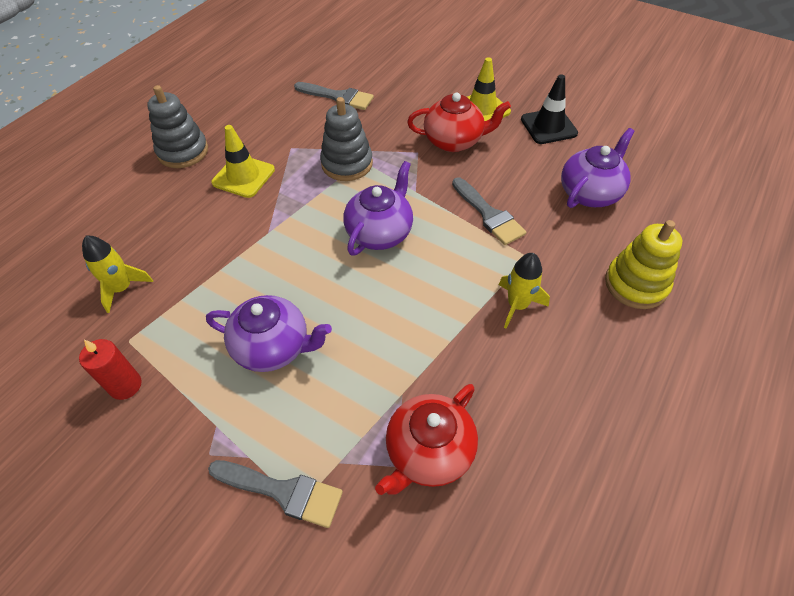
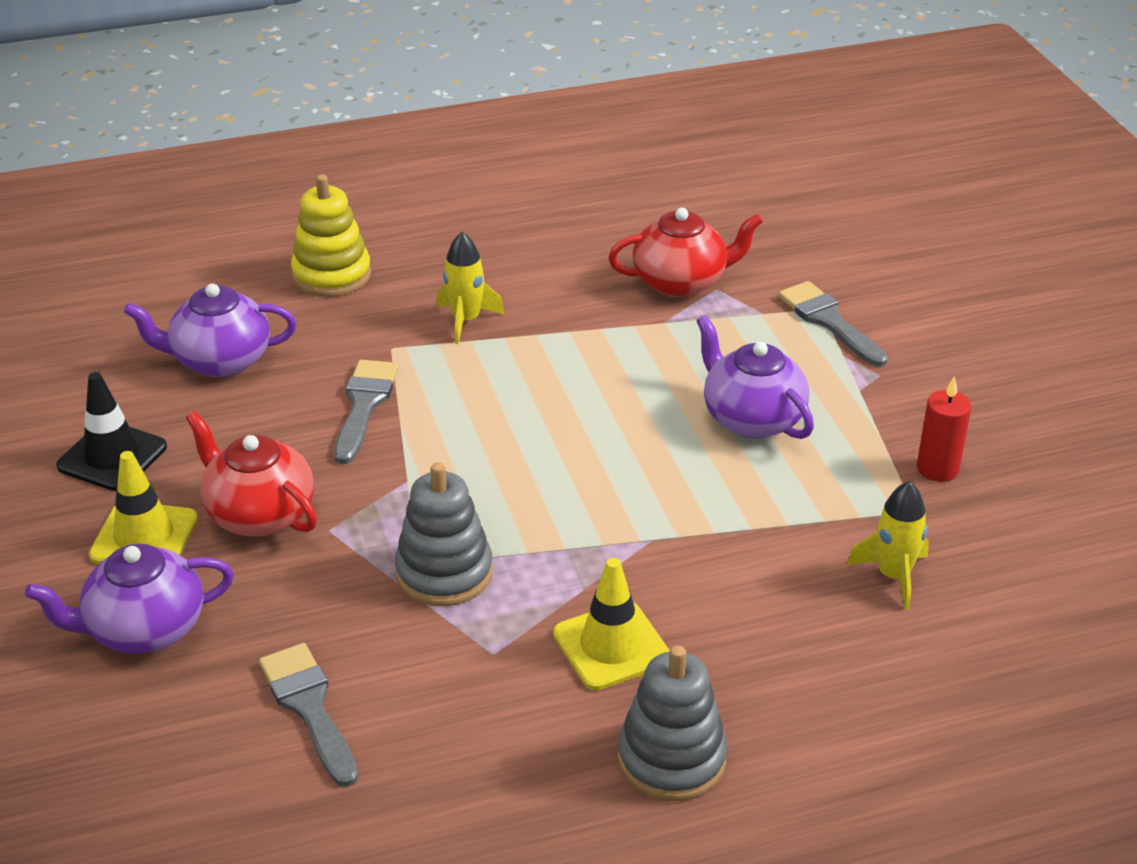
camera: 140 degrees left, 15 degrees down
purple teapot [343,161,413,255] -> purple teapot moved to [25,544,234,653]

